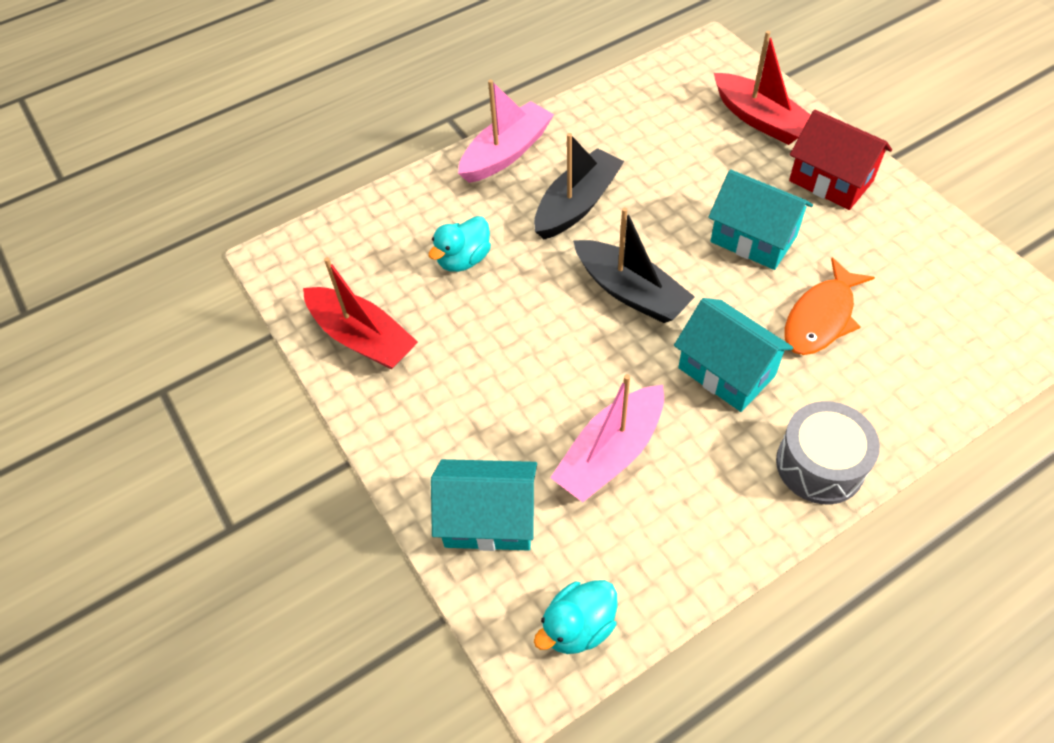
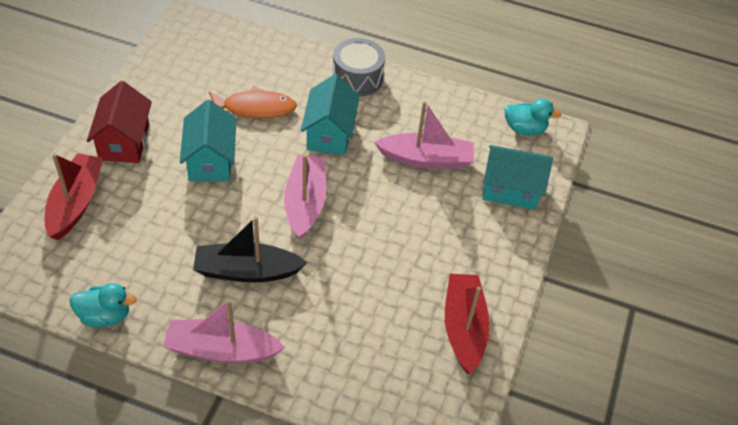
camera: 135 degrees left, 5 degrees down
turquoise duck [428,216,491,272] -> turquoise duck moved to [70,283,137,327]
turquoise house [431,459,537,551] -> turquoise house turned 45 degrees counterclockwise [482,145,553,210]
black boat [573,207,695,323] -> pink boat [284,154,326,239]

